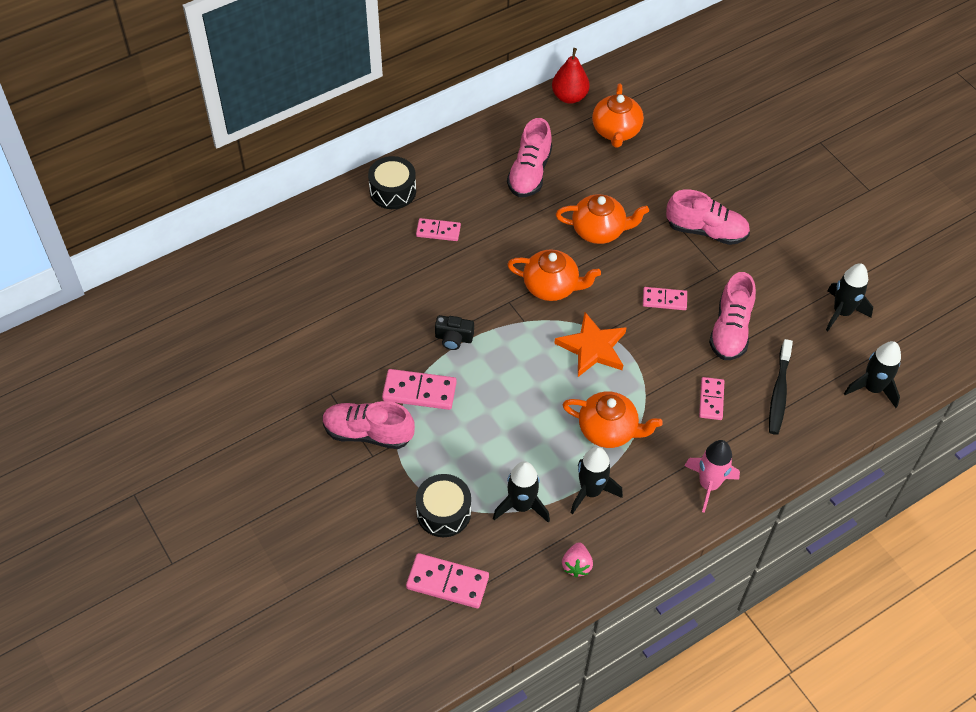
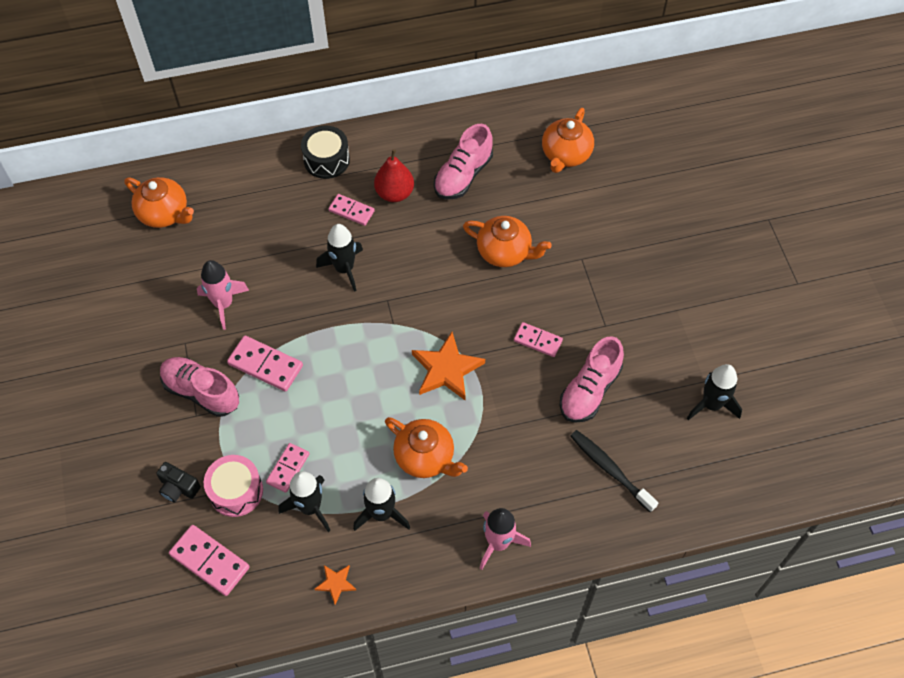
camera: 20 degrees right, 5 degrees up
black drum [416,474,471,537] -> pink drum [204,455,263,517]
black camera [435,315,474,350] -> black camera moved to [156,462,201,503]
orange teapot [507,249,601,301] -> orange teapot moved to [124,177,194,228]
red pear [552,48,590,104] -> red pear moved to [374,149,414,202]
pink strawberry [562,542,593,577] -> orange star [315,565,356,604]
pink shoe [666,189,750,245] -> none
pink domino [699,377,724,420] -> pink domino moved to [266,443,309,493]
black toothbrush [769,339,793,435] -> black toothbrush turned 105 degrees clockwise [570,430,658,512]
black rocket [844,341,901,408] -> black rocket moved to [316,224,363,292]
none -> pink rocket [197,260,249,330]

